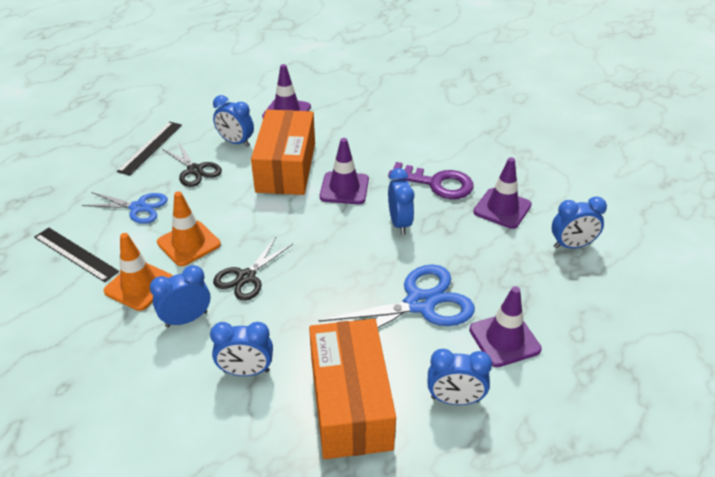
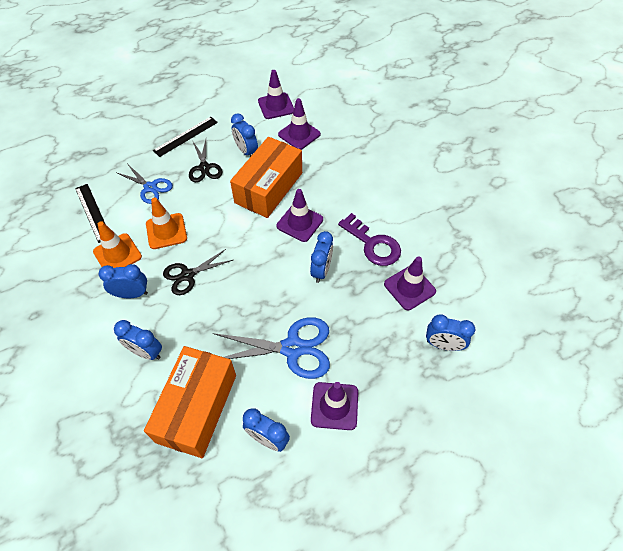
camera: 25 degrees right, 15 degrees up
none -> purple traffic cone [258,70,294,119]

